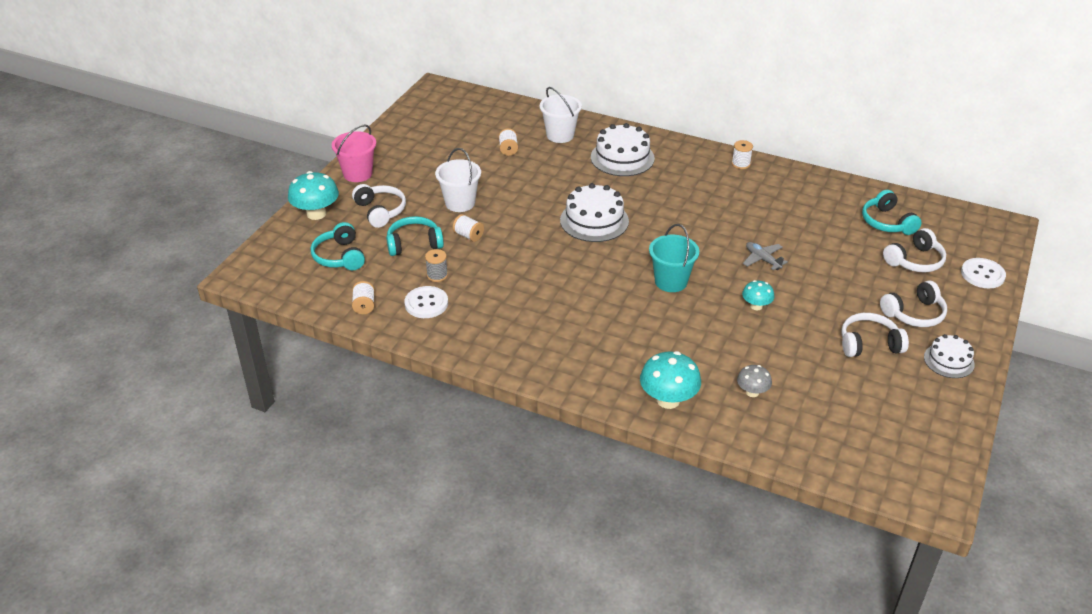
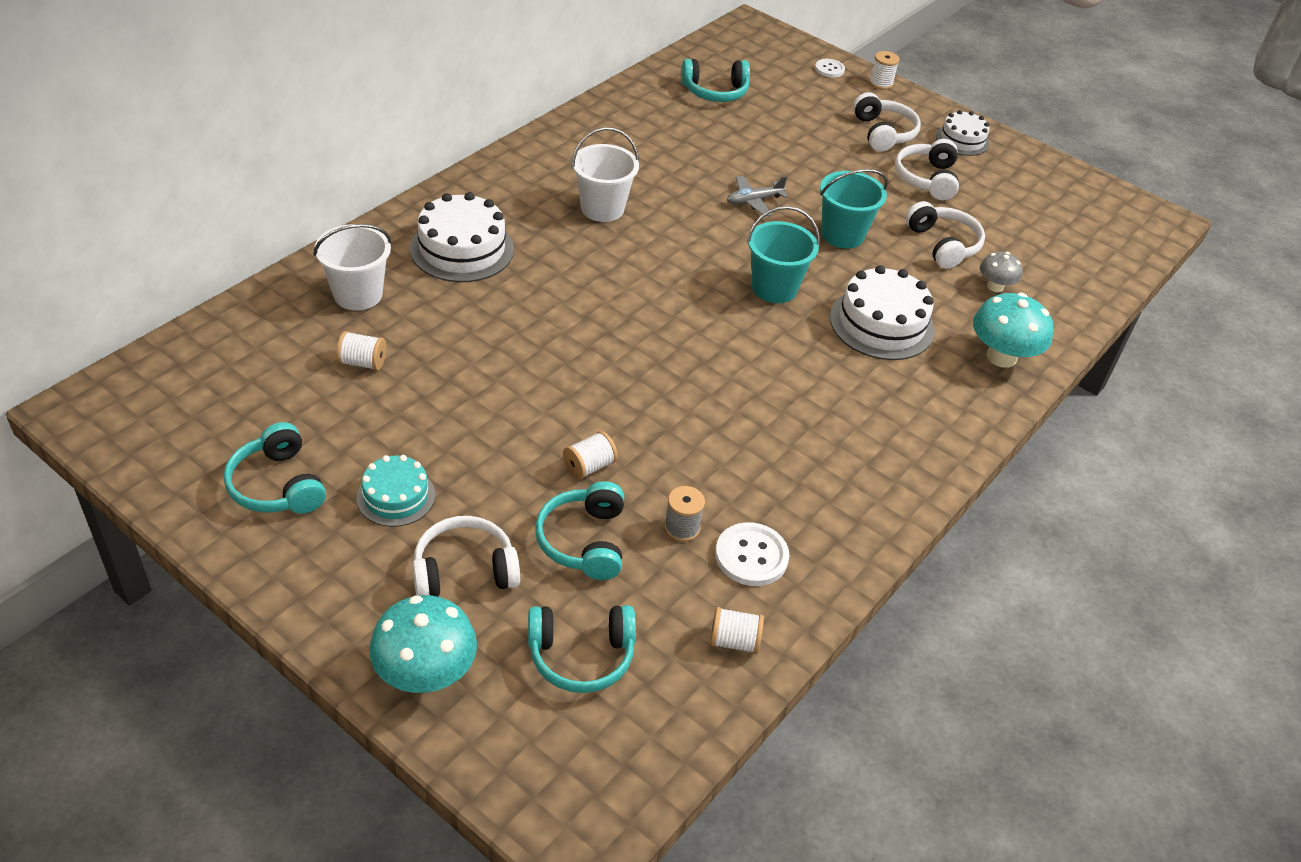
camera: 80 degrees left, 5 degrees up
pink bucket [332,124,376,182] -> none
white bucket [435,148,481,212] -> white bucket moved to [572,127,639,222]
white cake [560,183,629,242] -> white cake moved to [830,265,935,360]
white spool [732,140,753,169] -> white spool moved to [869,51,900,90]
turquoise mushroom [742,280,774,311] -> turquoise bucket [820,169,888,249]
white headphones [883,228,946,272] -> white headphones moved to [905,201,985,269]
white button [961,258,1006,288] -> white button [815,59,845,78], size x0.62
none -> turquoise headphones [224,422,326,514]
none -> turquoise cake [357,455,435,527]

